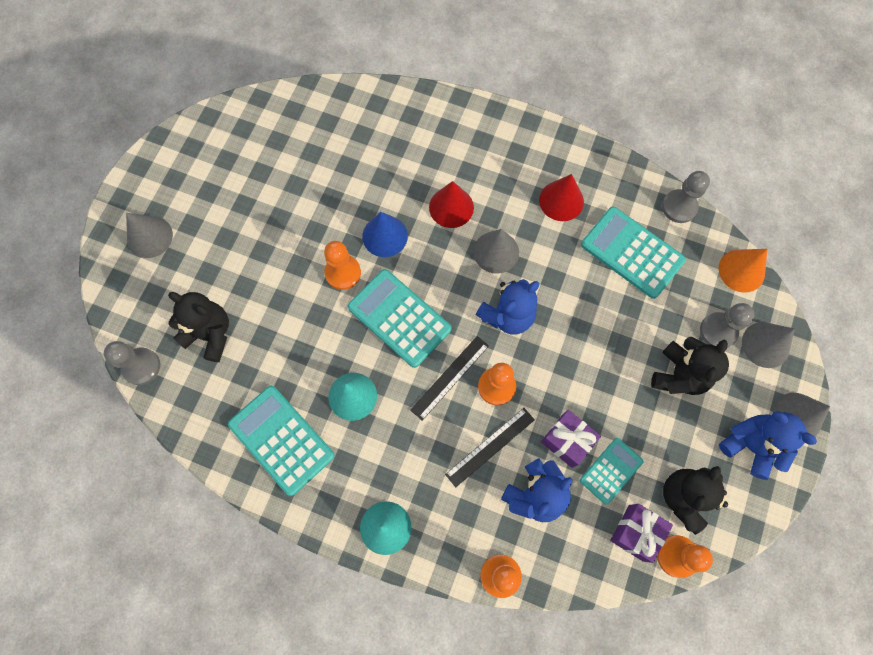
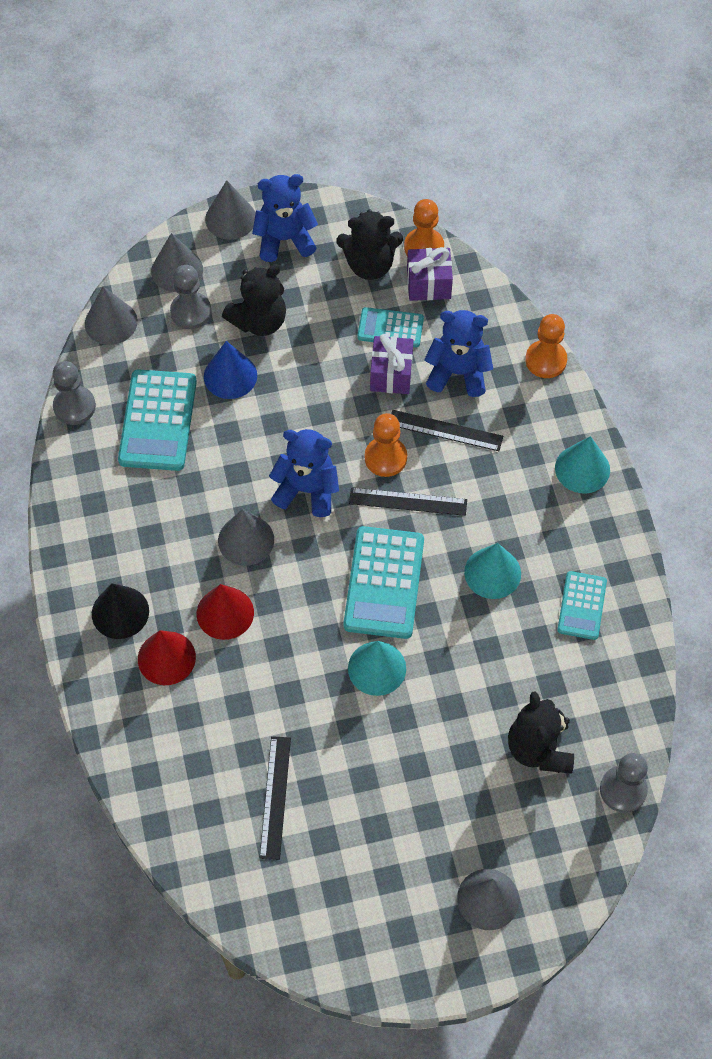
camera: 125 degrees left, 10 degrees down
turquoise calculator [228,386,335,496] -> turquoise calculator [557,571,607,640], size x0.59
orange pawn [324,241,361,290] -> turquoise cone [348,641,406,696]
blue cone [362,212,408,257] -> blue cone moved to [204,341,257,399]
red cone [539,174,584,221] -> red cone moved to [138,630,196,685]
black teddy bear [651,337,729,395] -> black teddy bear turned 150 degrees clockwise [222,264,286,336]
orange cone [719,249,767,293] -> grey cone [85,287,138,345]
blue teddy bear [719,412,817,480] -> blue teddy bear turned 75 degrees clockwise [252,174,318,262]
none -> black cone [92,583,149,639]
none -> black ruler [259,736,291,860]

